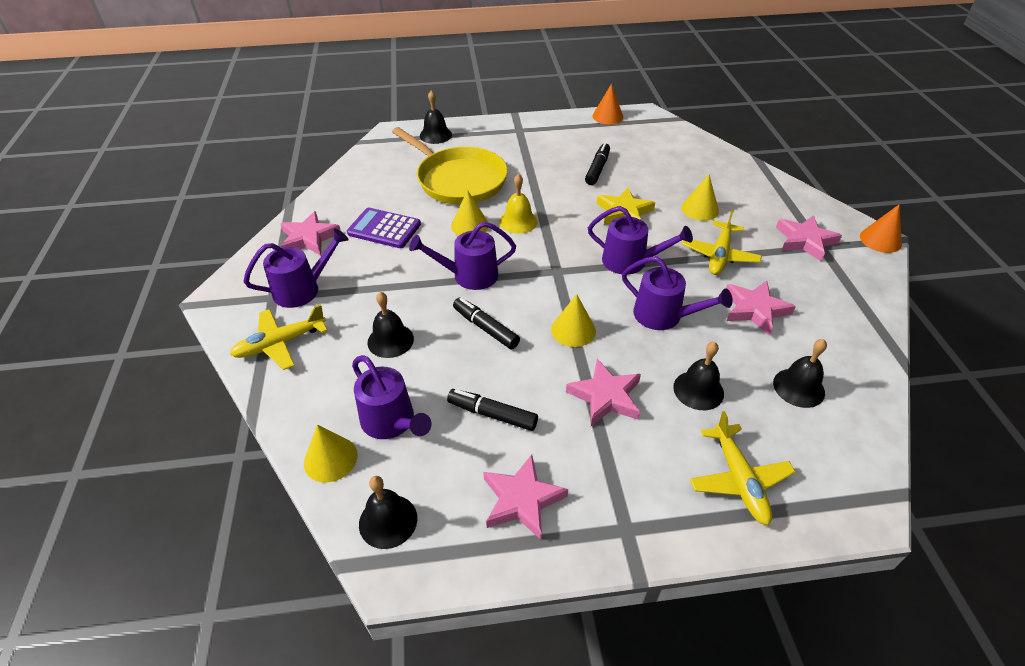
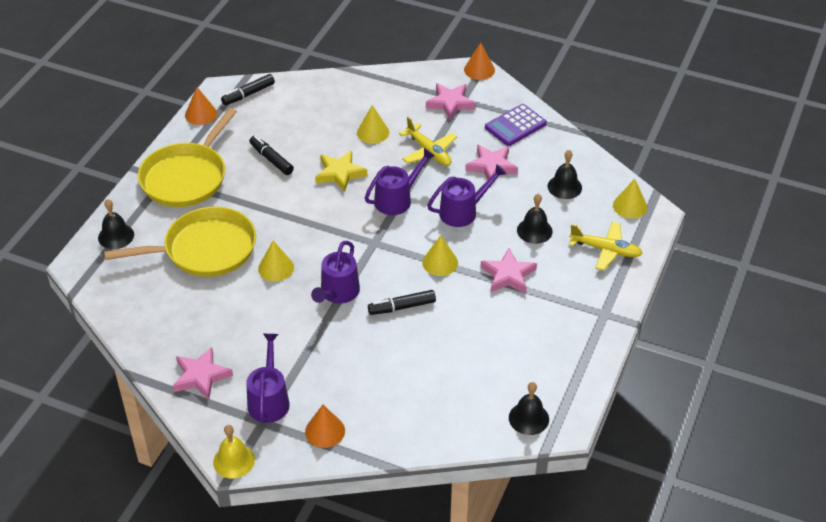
camera: 60 degrees left, 0 degrees up
yellow plane [230,304,328,370] -> orange cone [305,405,345,448]
yellow cone [304,425,358,482] -> yellow cone moved to [613,179,647,219]
purple calculator [347,208,421,248] -> purple calculator moved to [485,104,547,146]
purple watering can [352,355,432,439] -> none
black bell [368,292,414,358] -> none
black marker [447,389,538,431] -> black marker moved to [221,74,275,105]
pink star [483,455,568,540] -> none
yellow bell [499,174,538,234] -> yellow bell moved to [213,425,255,478]
none -> yellow pan [138,108,237,207]

